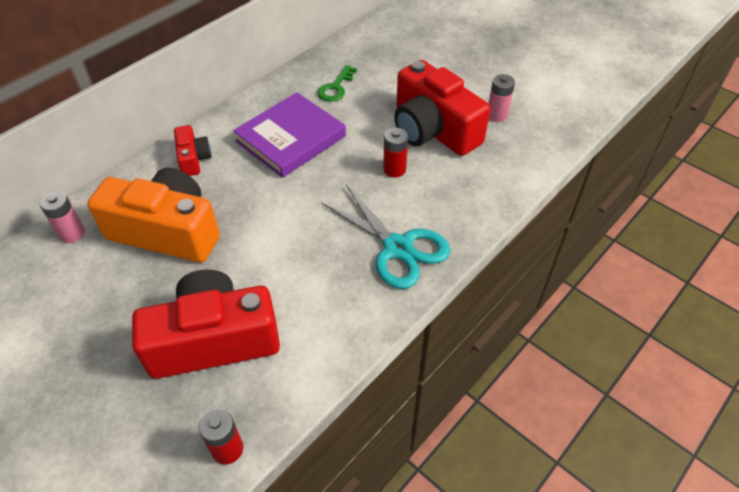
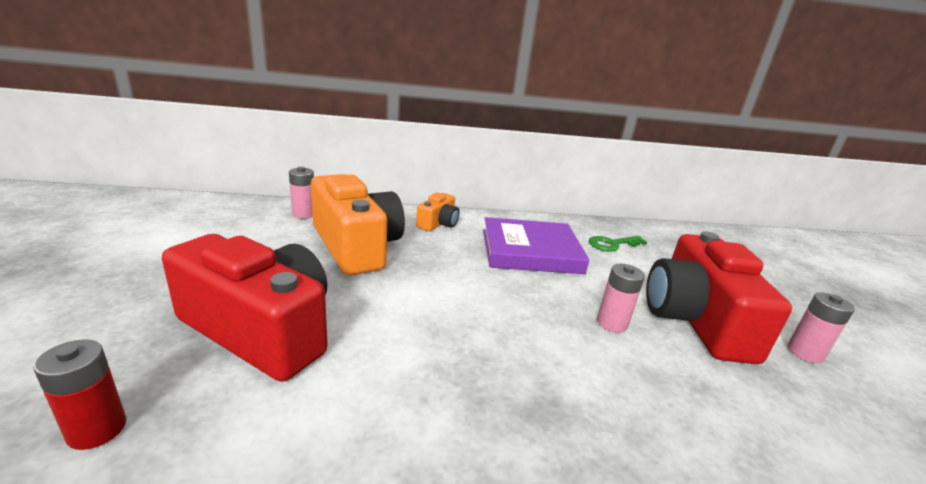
camera: 40 degrees right, 25 degrees down
red camera [174,125,212,176] -> orange camera [416,193,460,231]
turquoise scissors [321,185,450,289] -> none
red battery [383,128,408,178] -> pink battery [597,264,645,333]

